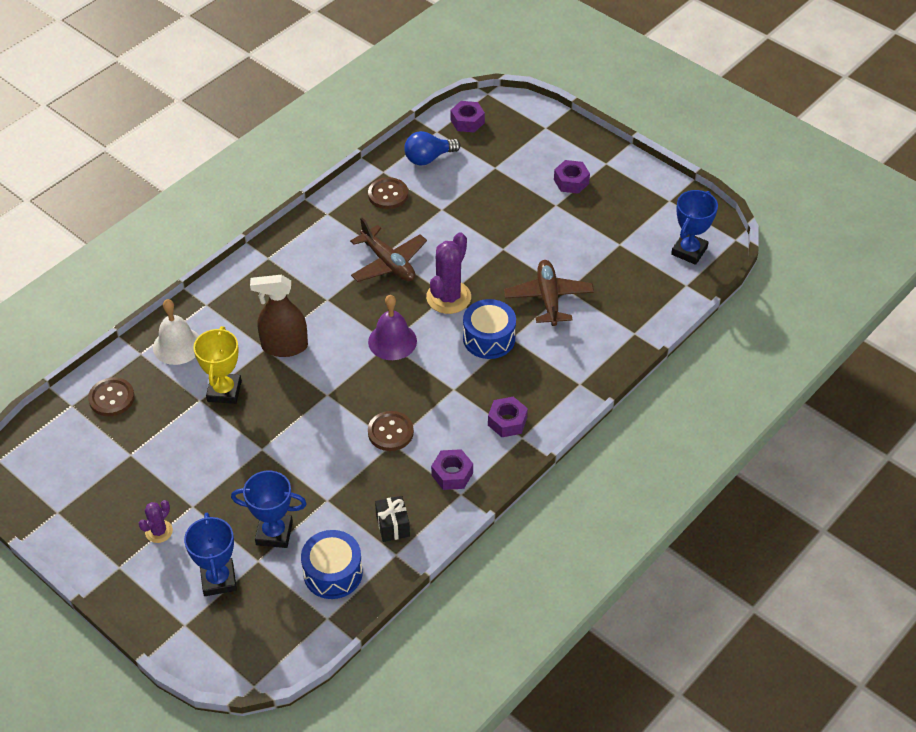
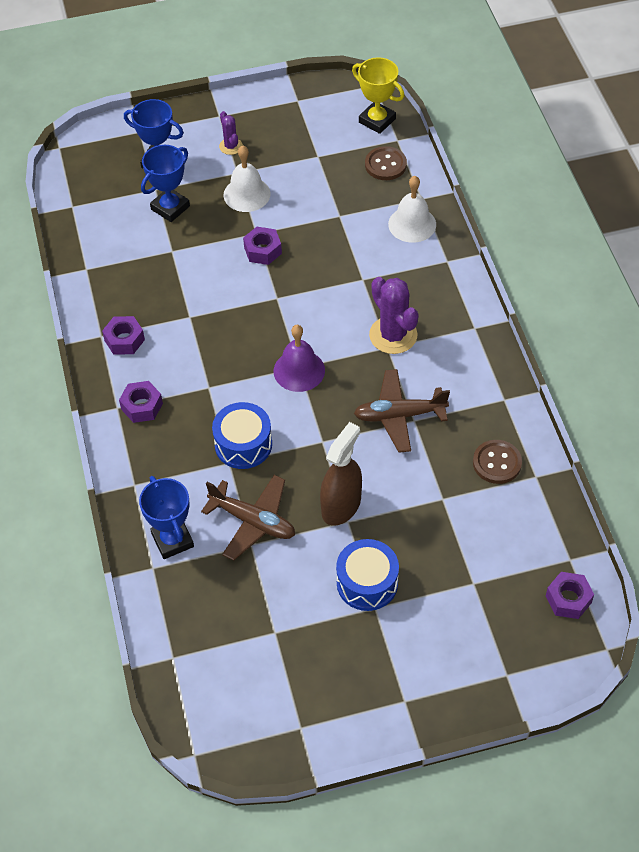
camera: 125 degrees right, 5 degrees up
yellow trophy [193,326,242,404] -> yellow trophy moved to [352,57,404,134]
brown spray bottle [250,275,308,357] -> brown spray bottle moved to [320,422,362,526]
blue drum [301,530,363,599] -> blue drum moved to [336,539,399,611]
brown button [368,411,414,451] -> none
black gift [375,496,410,542] -> none
blue light bulb [404,131,461,165] -> none
purple cactus [426,232,471,314] -> purple cactus moved to [369,277,419,354]
purple nut [554,160,590,194] -> purple nut moved to [243,227,282,265]
blue trophy [671,190,718,265] -> blue trophy moved to [139,476,194,559]
none -> white bell [223,145,271,212]

